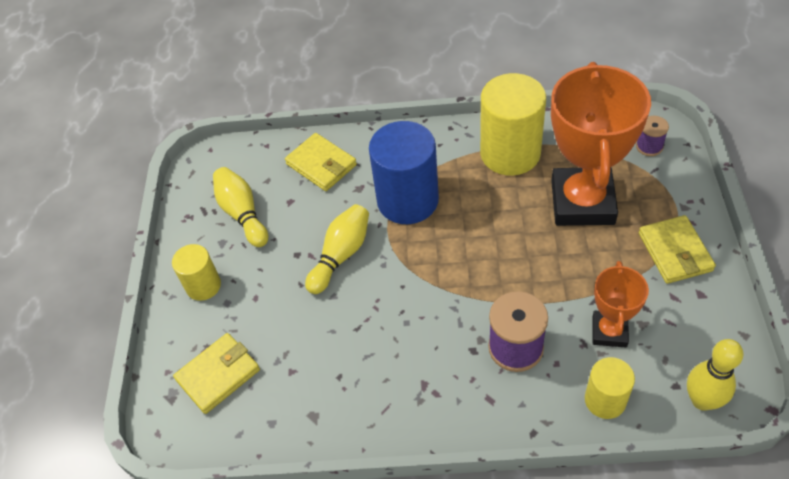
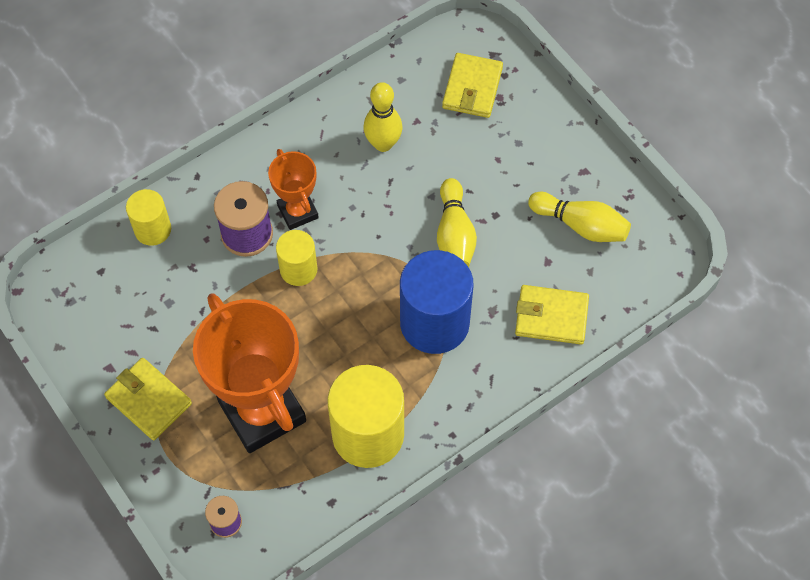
camera: 140 degrees right, 10 degrees up
yellow cylinder [172,244,221,301] -> yellow cylinder moved to [276,230,317,286]
orange trophy [593,261,649,347] -> orange trophy moved to [268,149,319,230]
yellow bowling pin [687,339,744,411] -> yellow bowling pin moved to [364,82,402,152]

